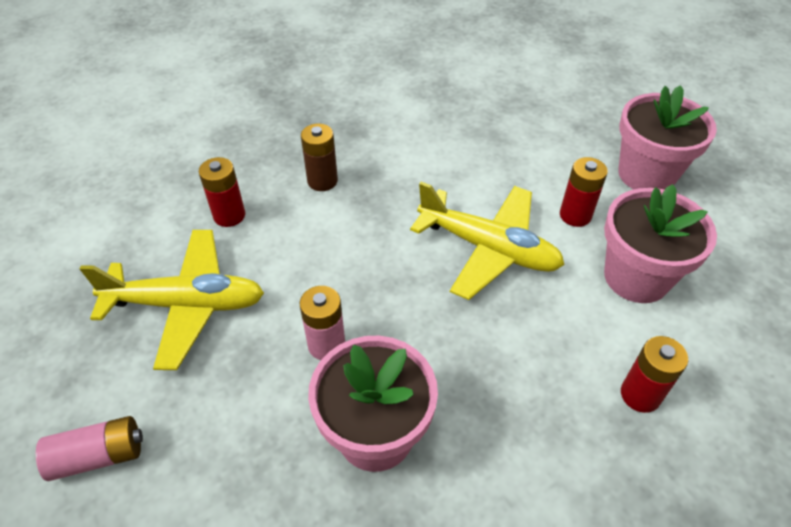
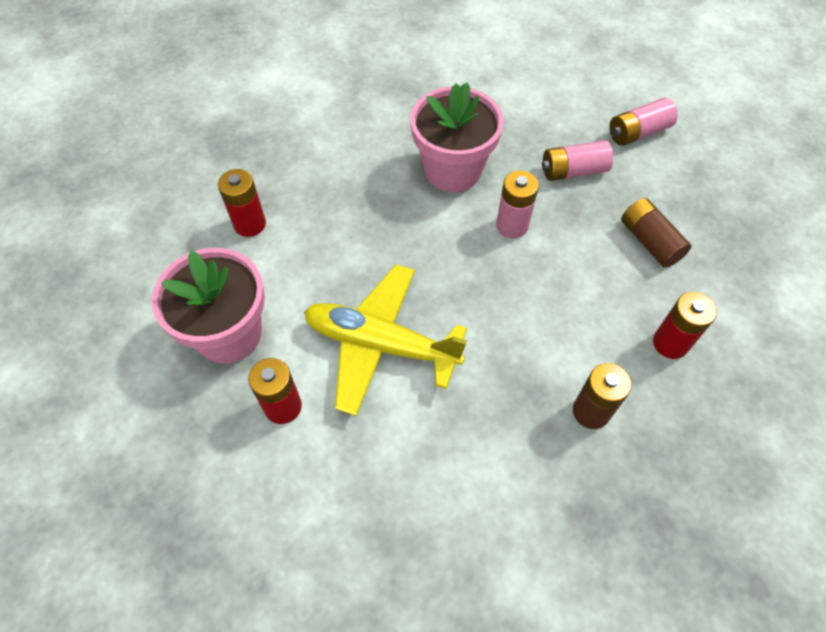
camera: 170 degrees right, 10 degrees up
yellow plane [80,230,264,370] -> brown battery [621,198,692,268]
pink flower pot [618,85,717,190] -> none
none -> pink battery [542,140,613,181]

